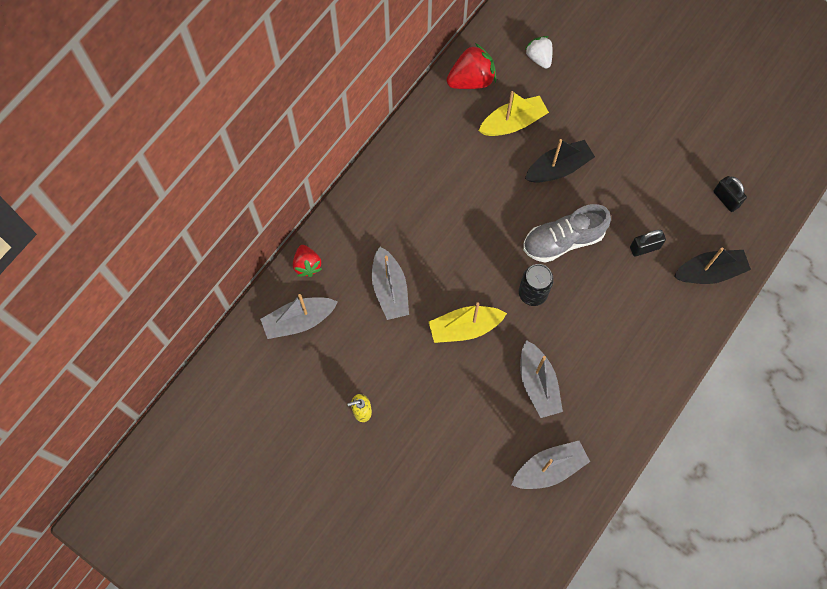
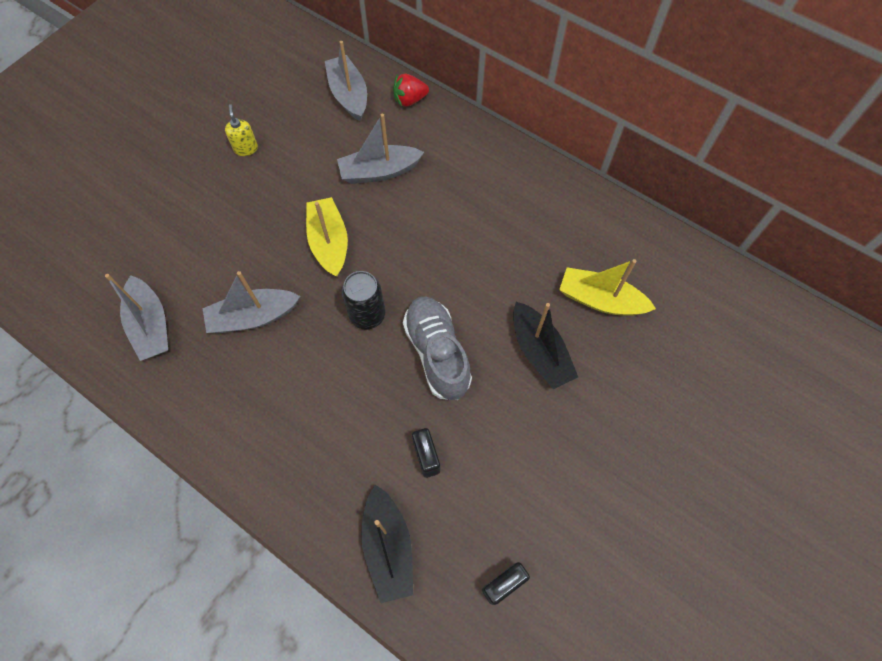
camera: 90 degrees right, 5 degrees down
red strawberry [446,43,496,89] -> none
yellow boat [479,91,549,136] -> yellow boat turned 135 degrees clockwise [559,259,656,316]
white strawberry [525,36,553,68] -> none

